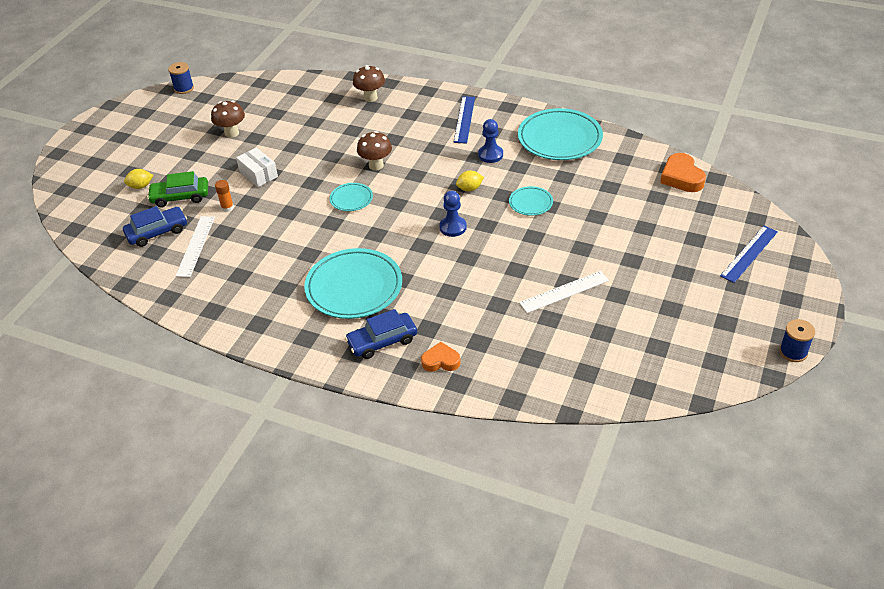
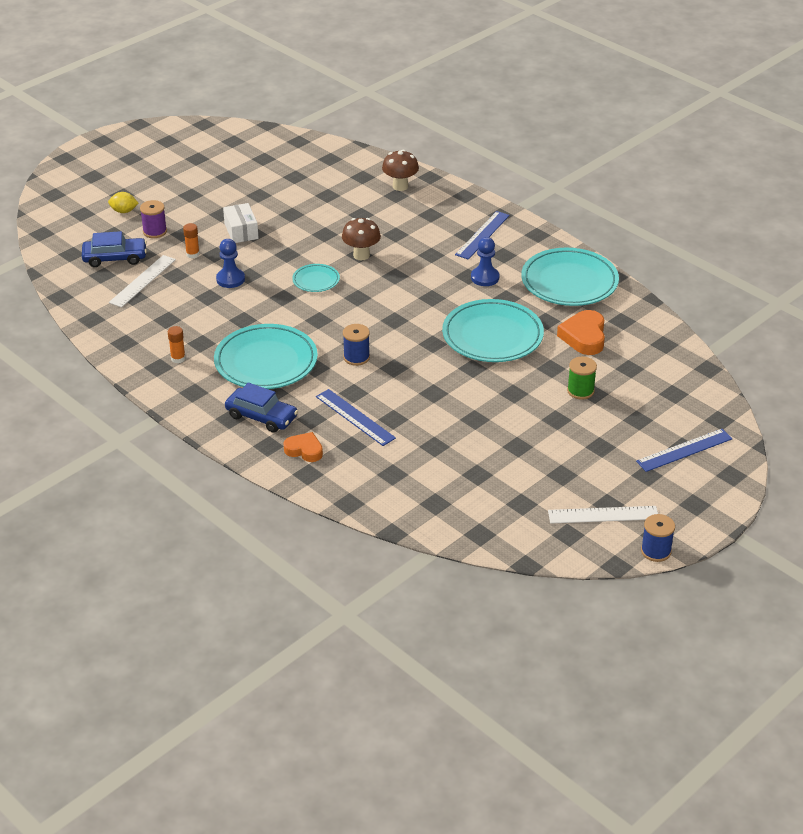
camera: 20 degrees right, 5 degrees down
green car [147,171,208,207] -> purple spool [140,200,167,238]
blue spool [168,62,194,94] -> blue spool moved to [343,324,370,366]
brown mushroom [211,100,245,138] -> none
blue car [345,309,417,359] -> blue car turned 150 degrees counterclockwise [225,382,298,433]
blue pawn [439,191,467,237] -> blue pawn moved to [216,239,245,288]
yellow lemon [456,171,484,191] -> none
turquoise plate [509,186,553,216] -> turquoise plate [442,299,544,362], size x2.05
white ruler [519,271,609,313] -> white ruler moved to [548,506,658,524]
orange heart [660,153,706,192] -> orange heart moved to [557,310,605,355]
none -> orange glue stick [168,326,186,363]
none -> blue ruler [316,389,396,446]
none -> green spool [567,357,597,400]

